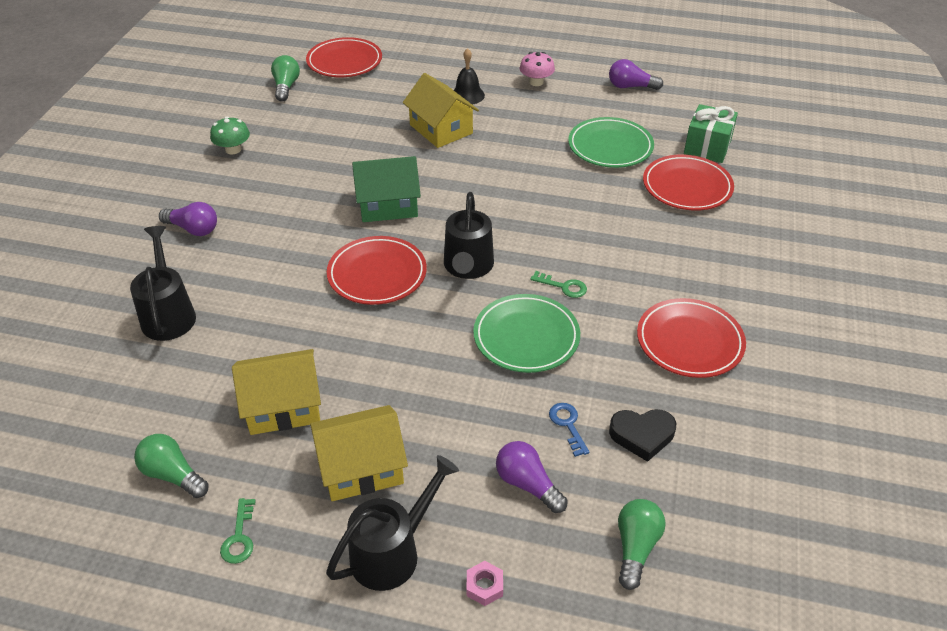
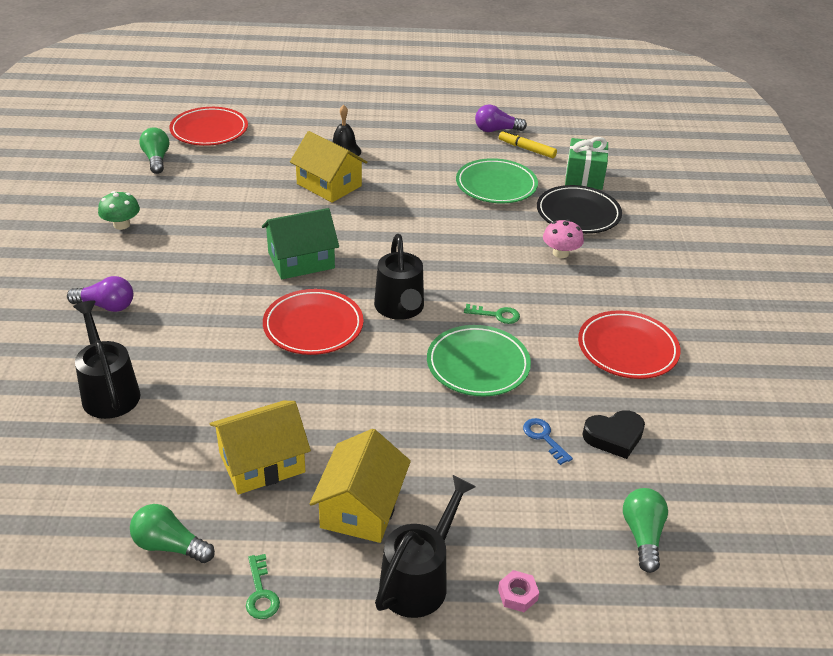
camera: 15 degrees left, 5 degrees down
yellow house [310,405,408,501] -> yellow house turned 45 degrees counterclockwise [310,429,411,543]
purple light bulb [496,441,568,513] -> none
pink mushroom [520,52,555,86] -> pink mushroom moved to [543,219,584,258]
red plate [643,154,734,211] -> black plate [537,185,622,234]
none -> yellow marker [499,130,557,158]

